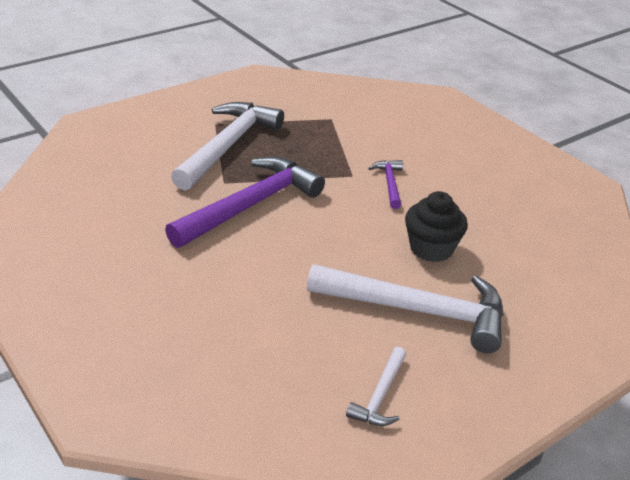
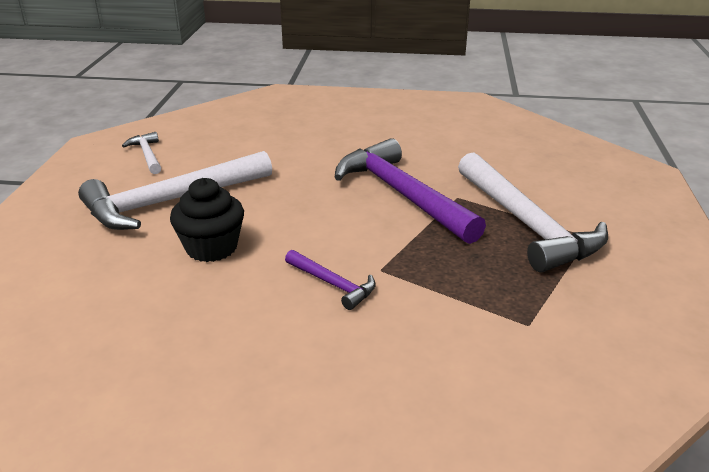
camera: 135 degrees right, 5 degrees down
purple hammer [165,157,325,248] -> purple hammer turned 150 degrees clockwise [335,138,486,244]

